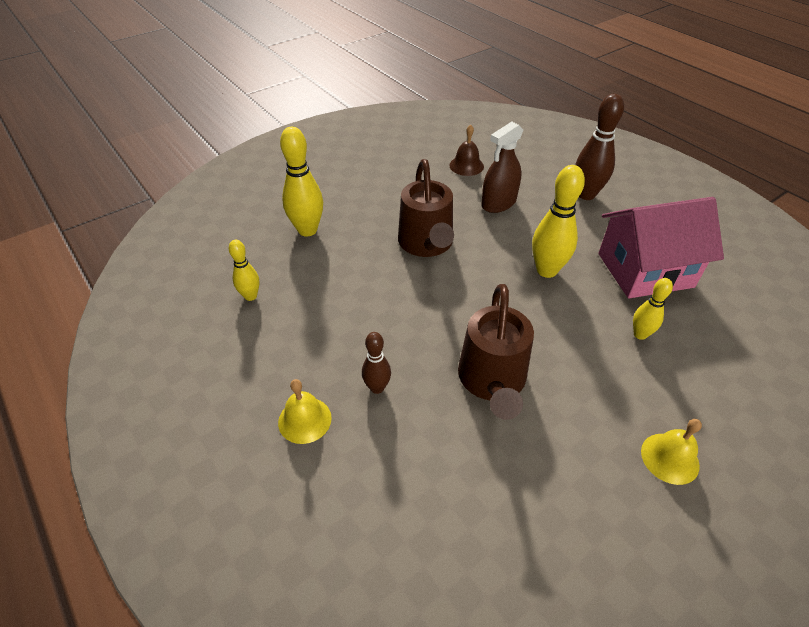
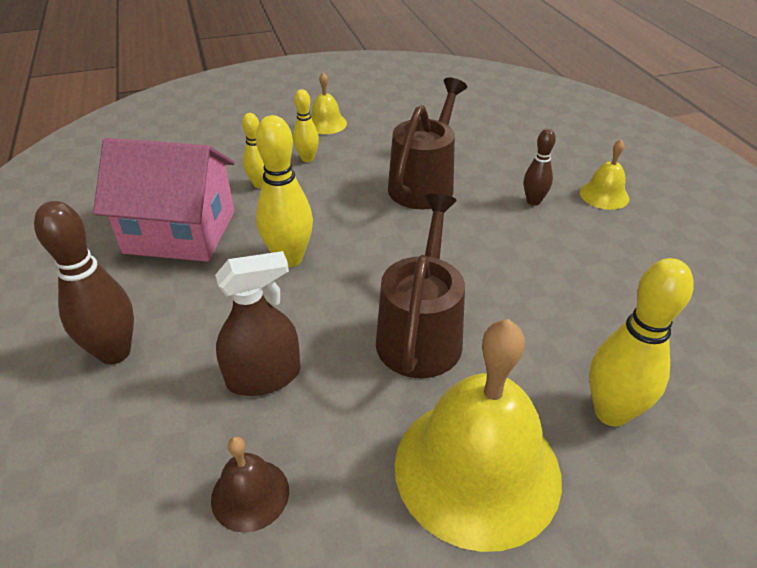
camera: 160 degrees left, 5 degrees down
yellow bowling pin [229,240,259,301] -> yellow bowling pin moved to [293,89,319,162]
none -> yellow bell [395,319,562,552]

